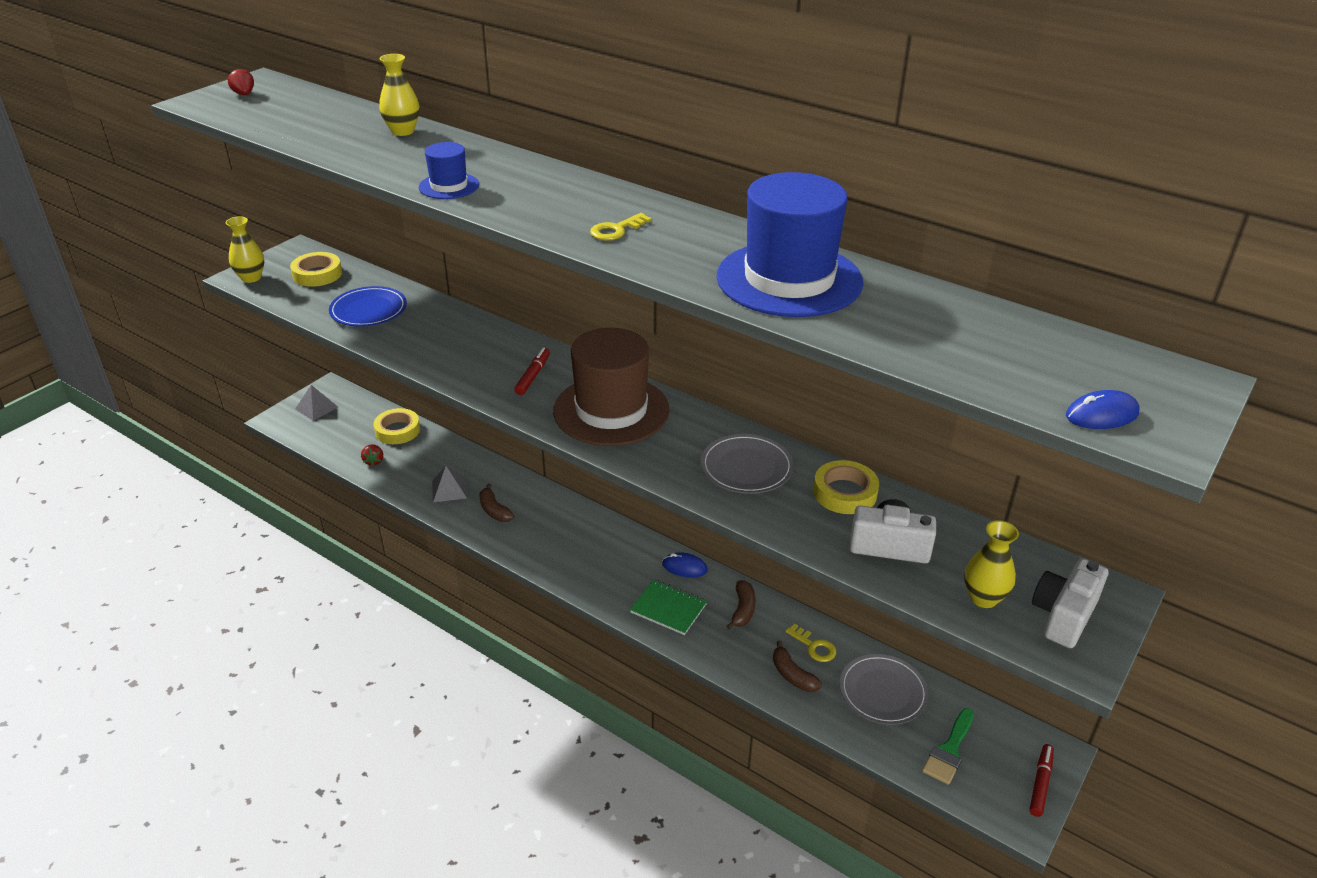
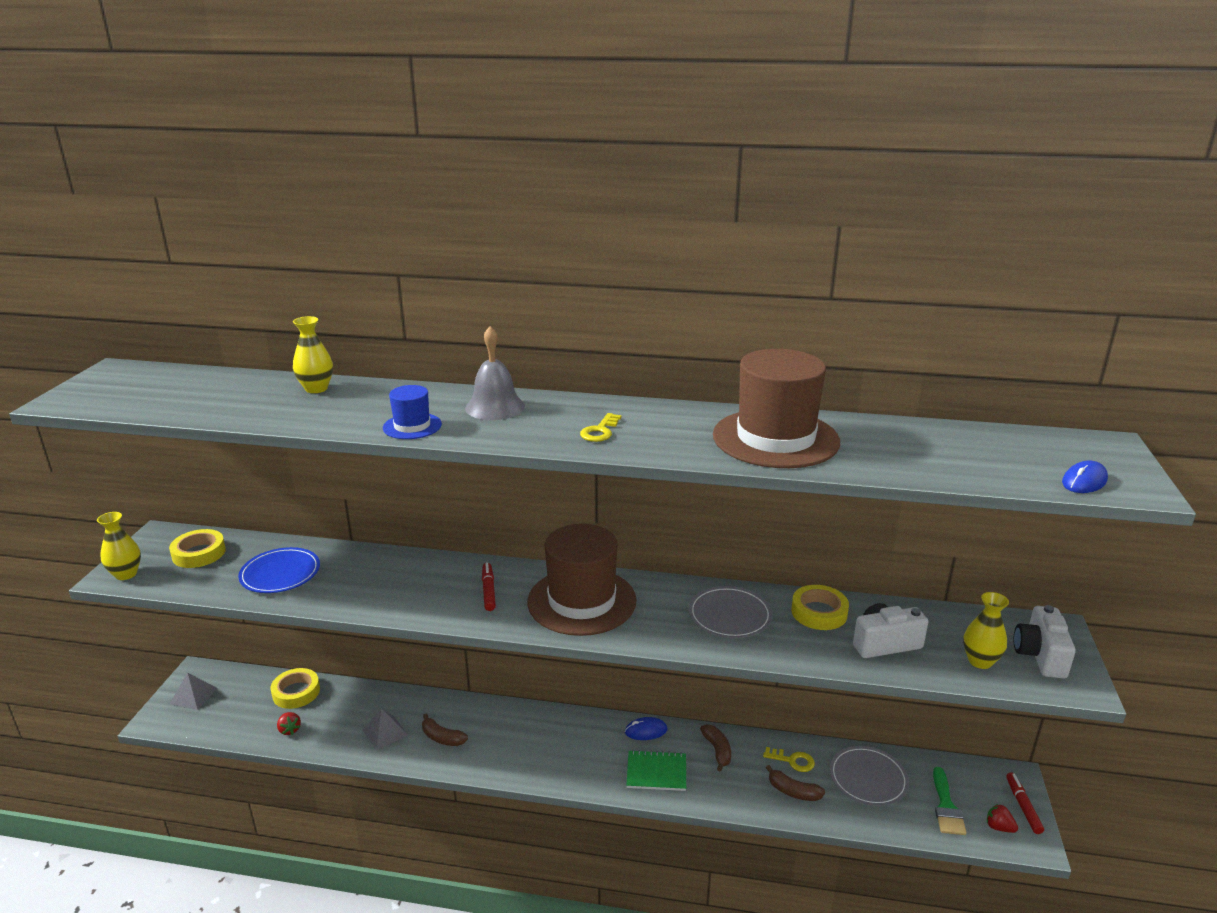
camera: 25 degrees left, 10 degrees down
red strawberry [228,68,254,95] -> red strawberry moved to [987,804,1018,833]
blue hat [716,172,863,317] -> brown hat [713,349,840,468]
none -> grey bell [465,326,525,420]

